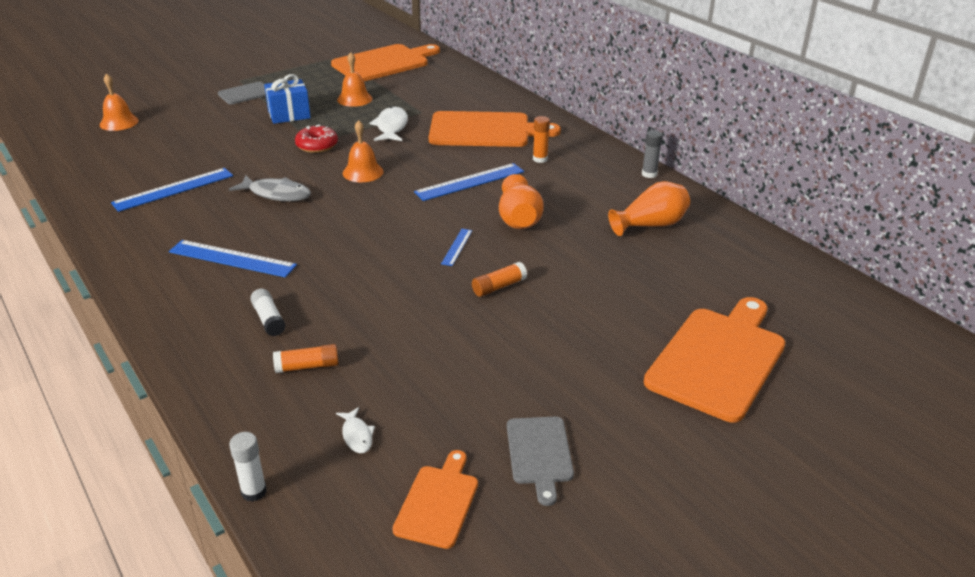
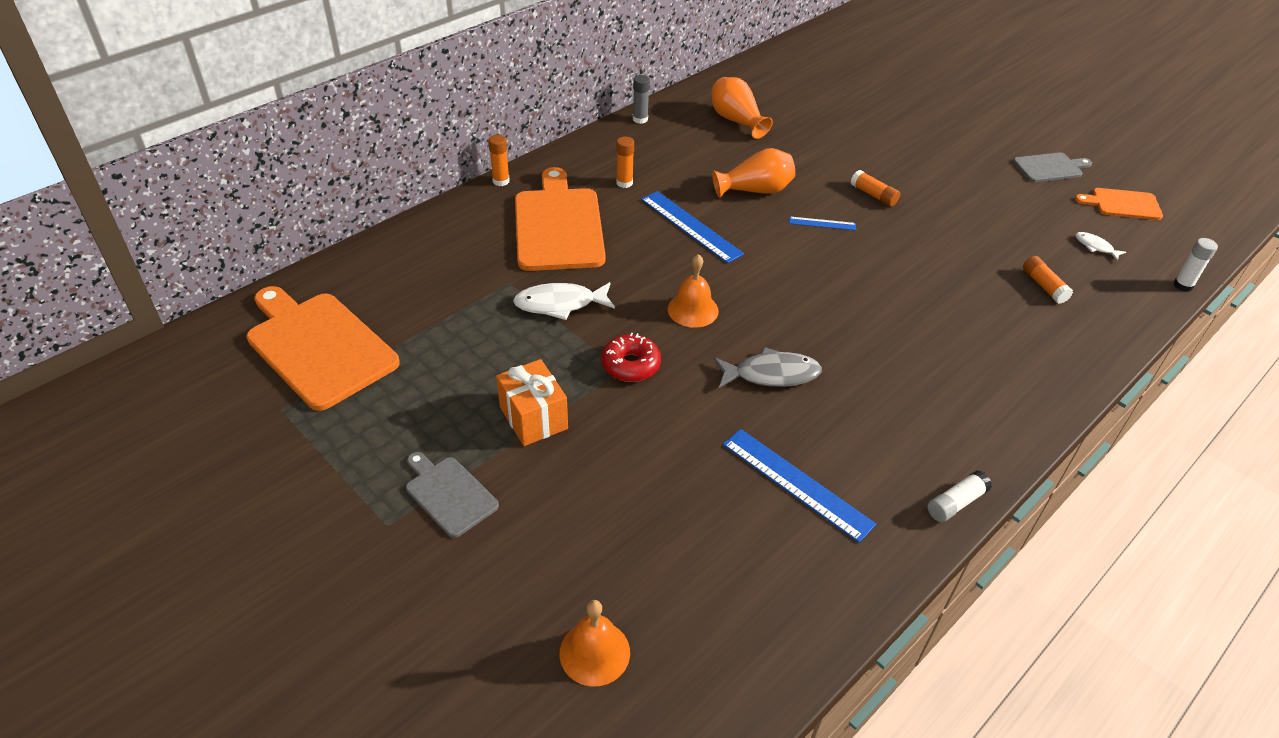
camera: 100 degrees left, 10 degrees up
blue ruler [169,240,297,278] -> none
grey fish [229,175,311,201] -> grey fish turned 75 degrees clockwise [714,347,822,388]
white glue stick [250,289,286,336] -> white glue stick moved to [928,470,992,522]
blue gift [264,74,311,124] -> orange gift [496,359,568,446]
white fish [336,407,375,453] -> white fish turned 105 degrees counterclockwise [1075,232,1126,261]
orange bell [337,52,372,107] -> none
orange cutting board [644,297,785,422] -> none
none -> orange glue stick [488,135,510,186]

